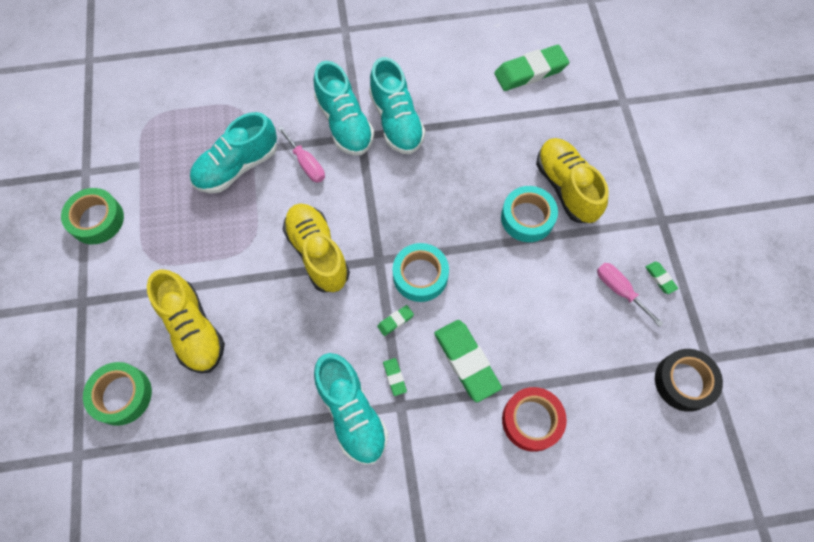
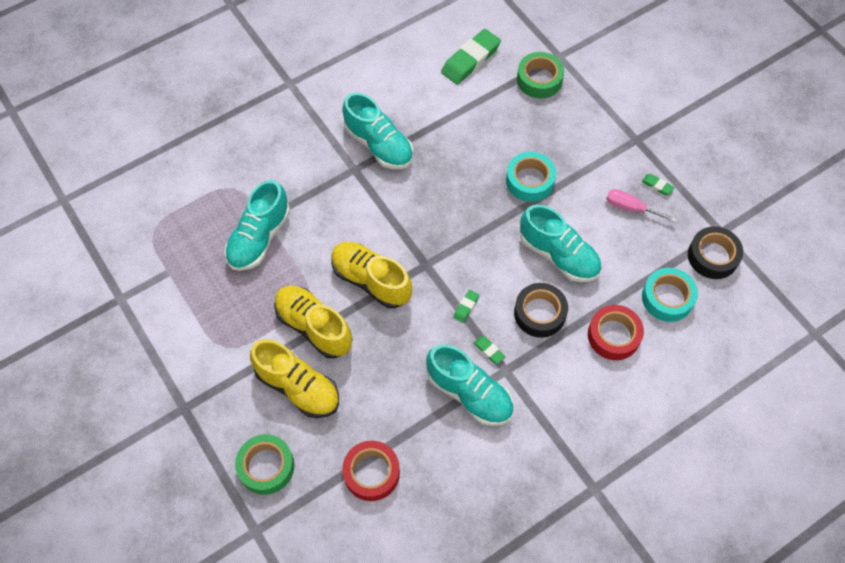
camera: 25 degrees left, 5 degrees down
green tape [61,188,124,244] -> green tape moved to [517,52,564,98]
pink screwdriver [277,126,325,183] -> none
turquoise shoe [313,61,374,156] -> turquoise shoe moved to [520,204,601,282]
turquoise tape [393,243,449,302] -> turquoise tape moved to [642,268,698,322]
green eraser [434,320,502,402] -> black tape [514,283,568,338]
yellow shoe [536,138,609,223] -> yellow shoe moved to [274,286,352,359]
none -> red tape [342,441,400,501]

